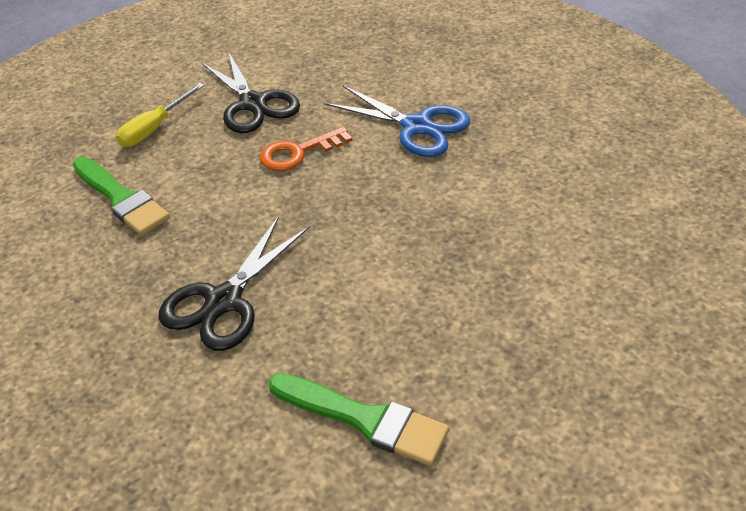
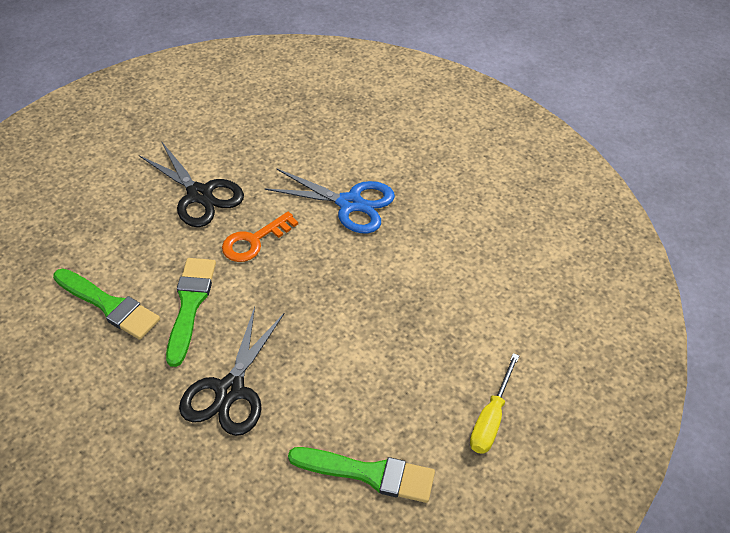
camera: 15 degrees left, 5 degrees up
yellow screwdriver [116,83,205,147] -> yellow screwdriver moved to [470,353,519,454]
none -> green brush [166,258,216,367]

